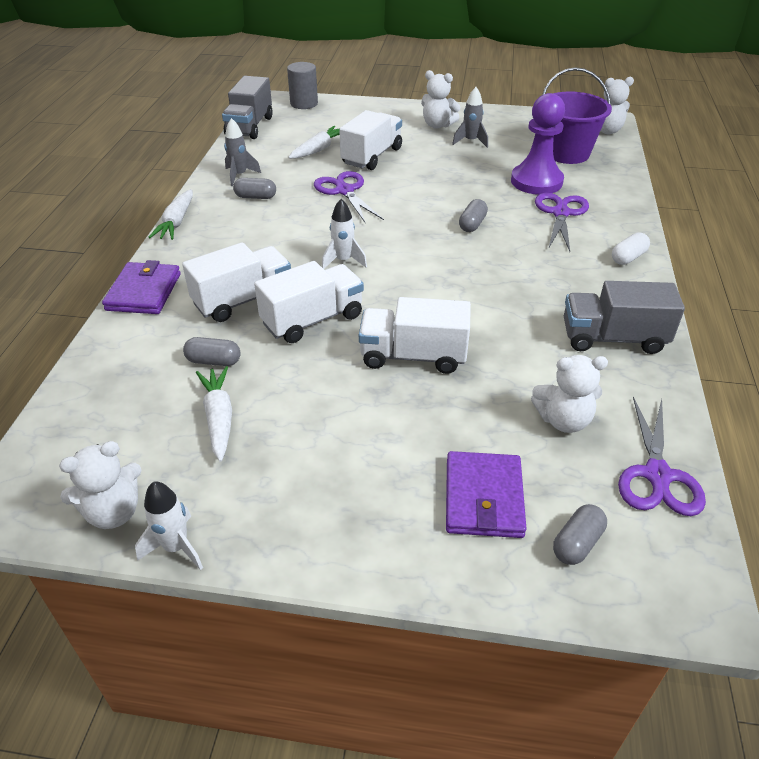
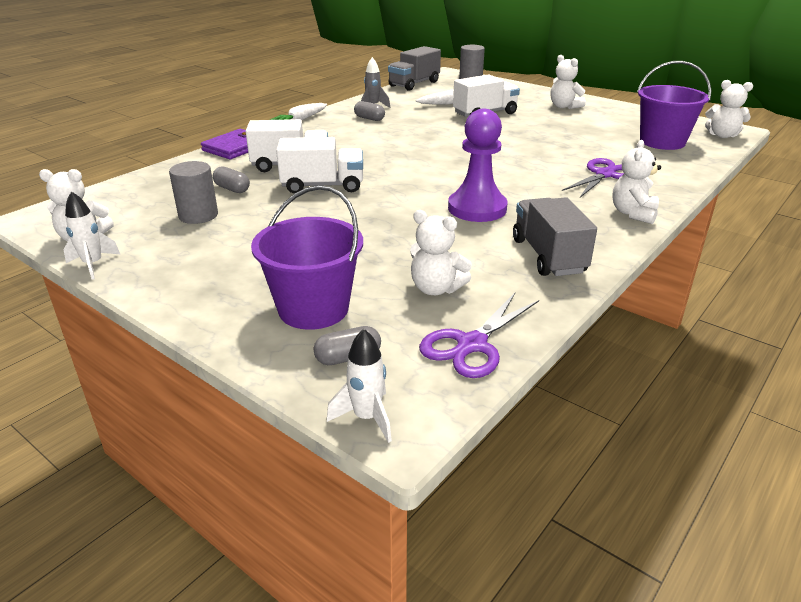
camera: 30 degrees right, 10 degrees down
white carrot [196,366,232,462] -> grey cylinder [169,161,218,224]
purple scissors [314,171,384,224] -> none
white rocket [322,199,367,269] -> white rocket moved to [327,329,392,443]
white truck [359,297,471,374] -> none
purple wallet [446,451,526,538] -> purple bucket [251,185,363,330]
grey rocket [452,87,488,148] -> none
grey capsule [459,199,488,232] -> none
purple pawn [511,93,565,195] -> purple pawn moved to [448,109,508,222]
grey truck [564,281,685,354] -> grey truck turned 45 degrees clockwise [513,197,597,276]
white capsule [612,233,650,265] -> white teddy bear [612,140,661,224]

